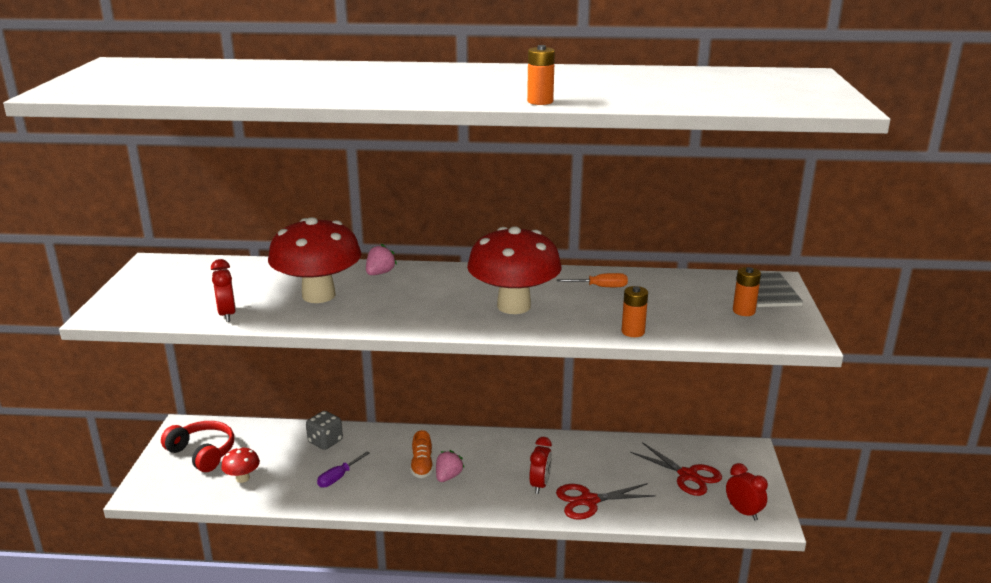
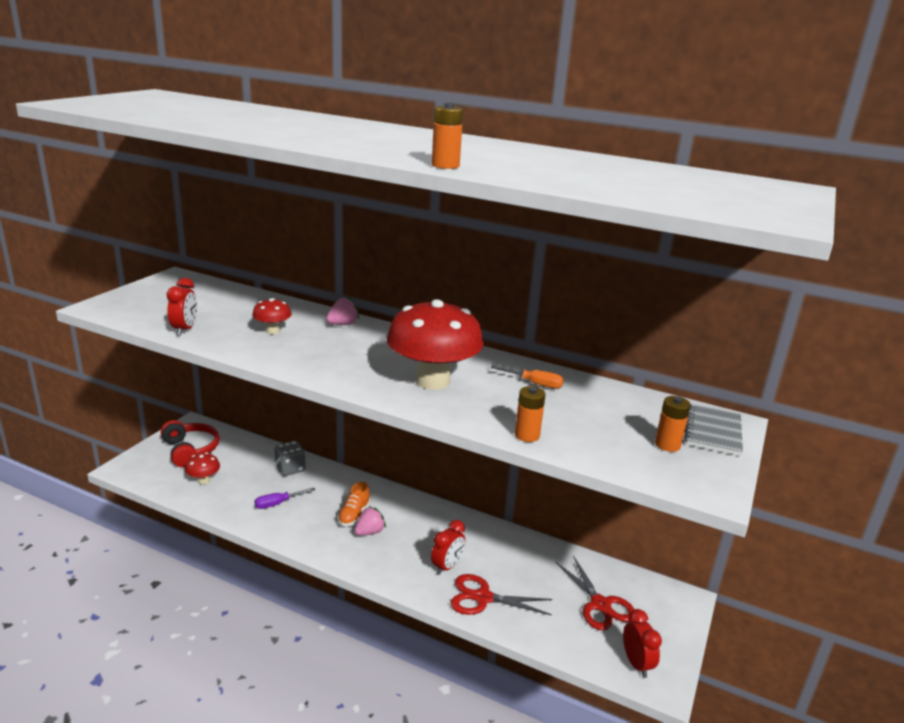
camera: 20 degrees right, 0 degrees up
red mushroom [268,217,361,303] -> red mushroom [252,298,292,334], size x0.45

